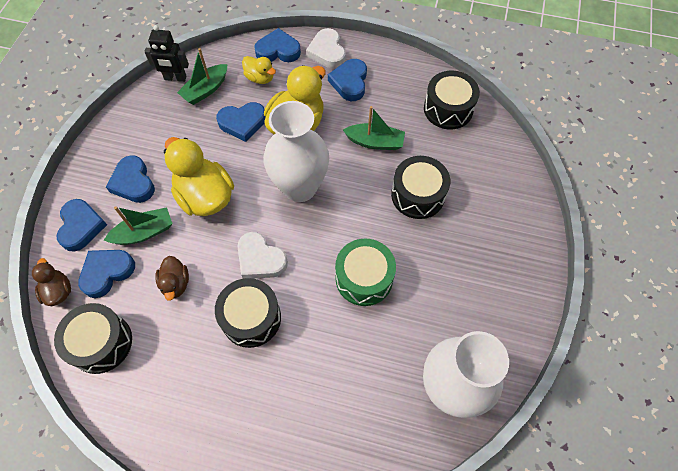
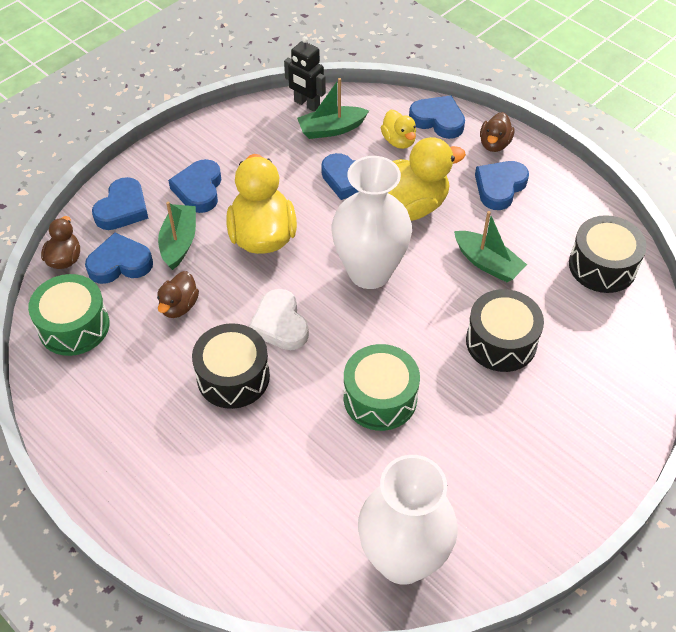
camera: 30 degrees right, 10 degrees down
black drum [54,303,132,374] -> green drum [28,274,110,356]
green boat [104,206,173,245] -> green boat turned 90 degrees counterclockwise [158,202,196,270]
white heart [306,28,346,69] -> brown duck [480,112,514,152]

